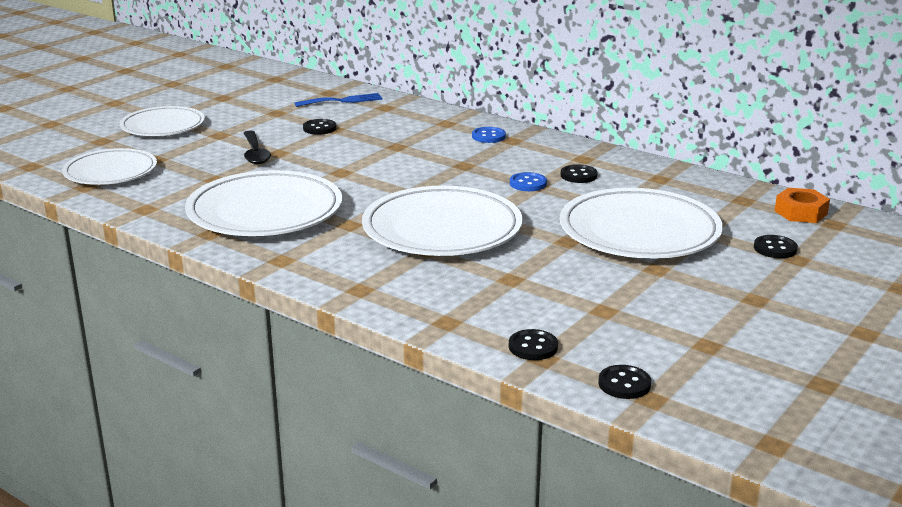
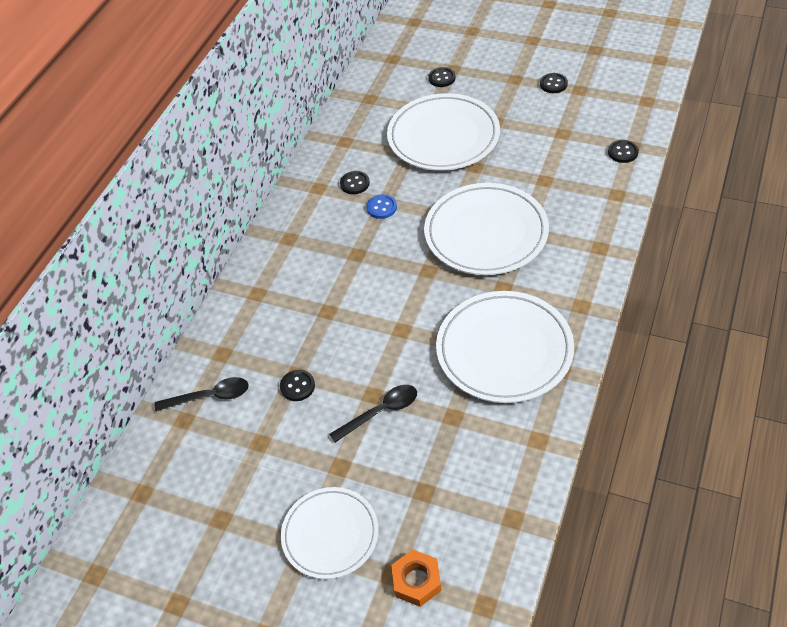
camera: 100 degrees left, 25 degrees up
white plate [62,148,157,185] -> none
blue fork [295,93,383,107] -> black spoon [155,377,249,411]
blue button [472,127,506,143] -> none
black button [598,365,651,399] -> black button moved to [540,73,568,93]
orange nut [775,188,830,223] -> orange nut moved to [392,549,442,607]

